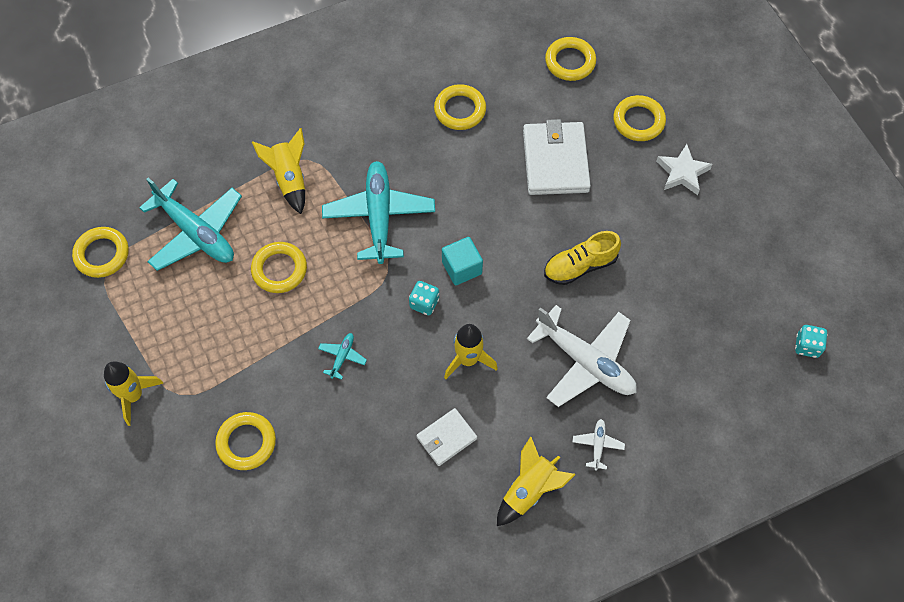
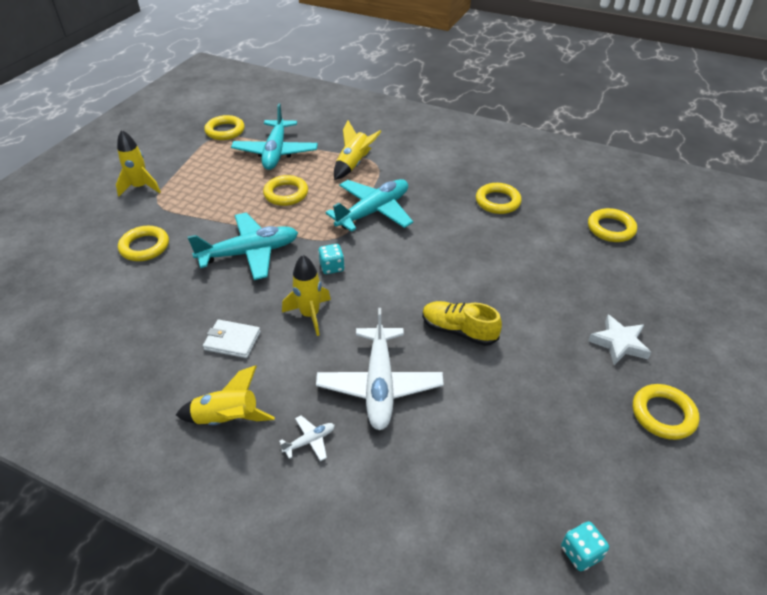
camera: 50 degrees right, 20 degrees down
turquoise plane [318,333,367,380] -> turquoise plane [188,213,298,280], size x2.37
turquoise cube [442,237,483,285] -> none
white wallet [523,119,591,195] -> none
yellow ring [613,95,666,141] -> yellow ring moved to [633,384,700,440]

